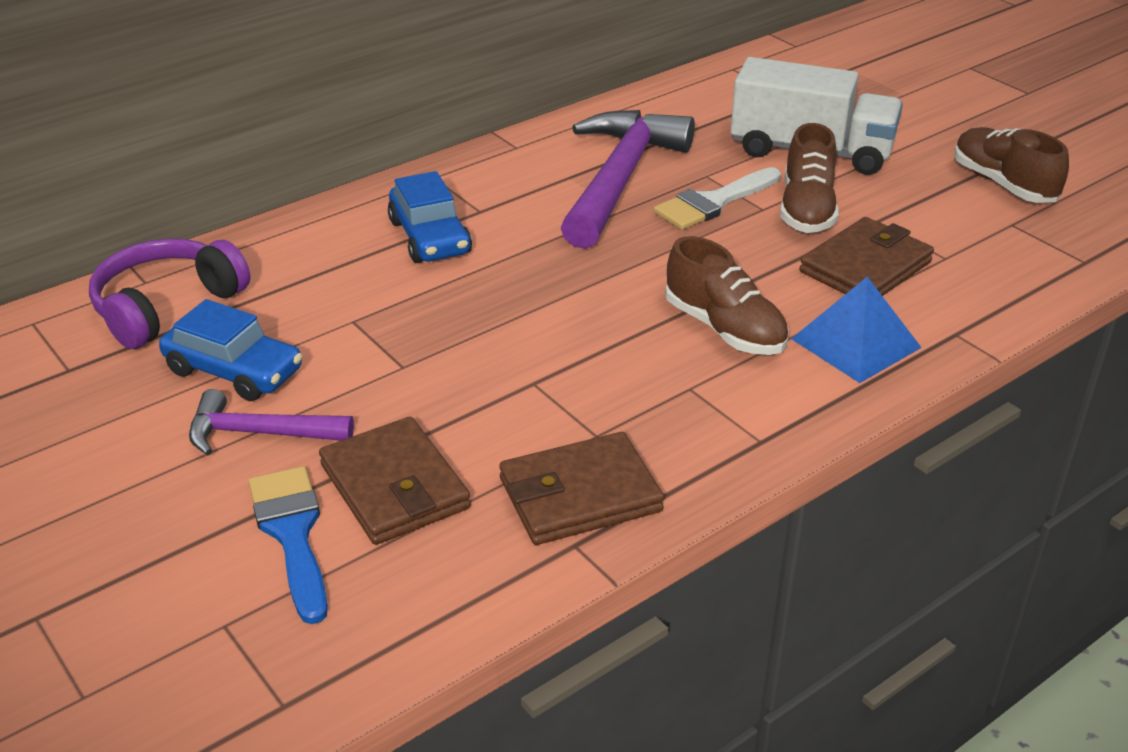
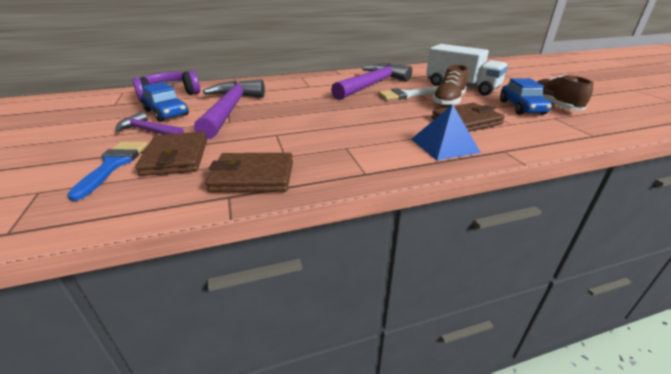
camera: 20 degrees right, 5 degrees down
blue car [388,171,472,263] -> blue car moved to [500,78,552,115]
brown shoe [665,236,789,355] -> none
none -> purple hammer [194,80,265,139]

